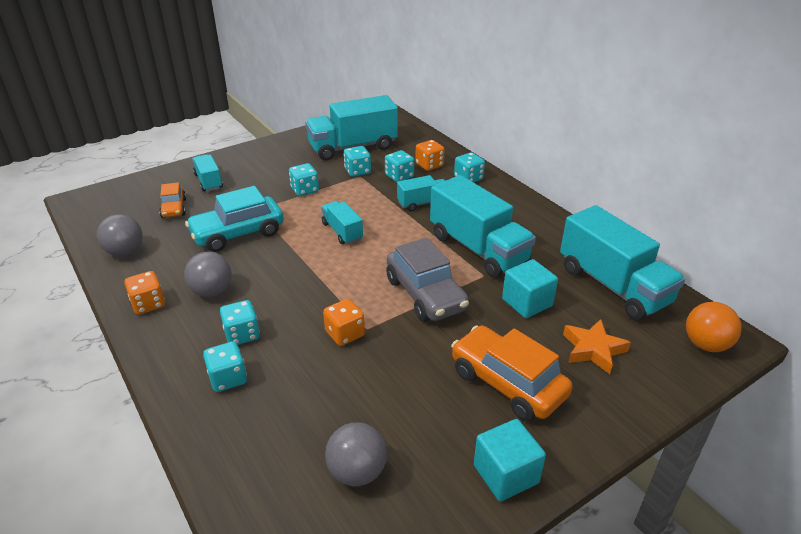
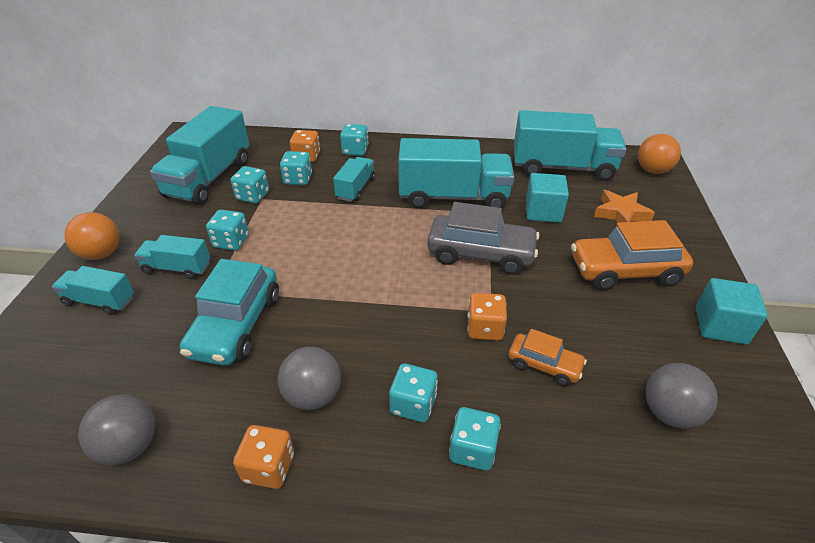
camera: 50 degrees left, 5 degrees up
orange car [159,182,186,218] -> orange car moved to [508,329,587,386]
turquoise truck [321,201,363,244] -> turquoise truck moved to [134,235,210,279]
none -> orange ball [64,212,120,260]

